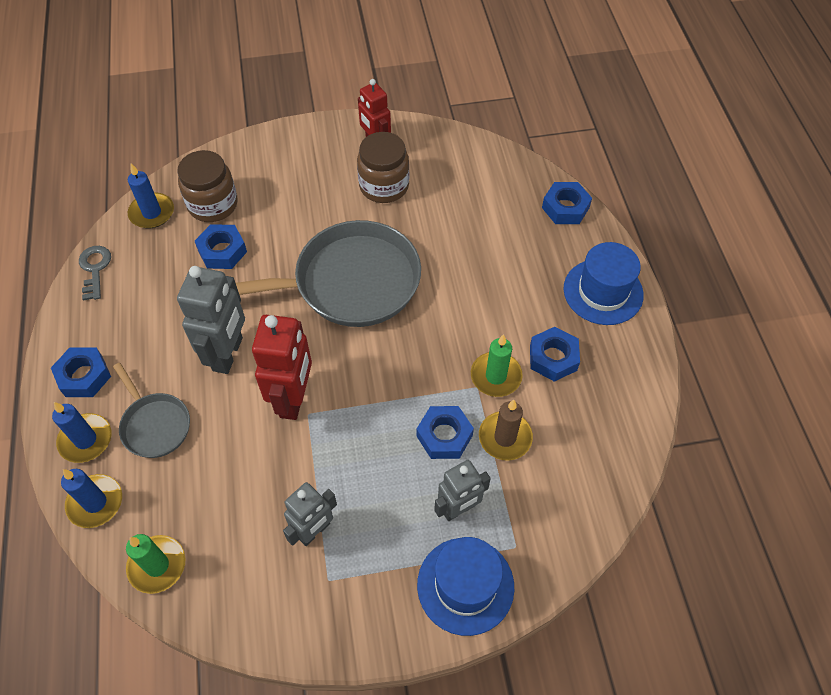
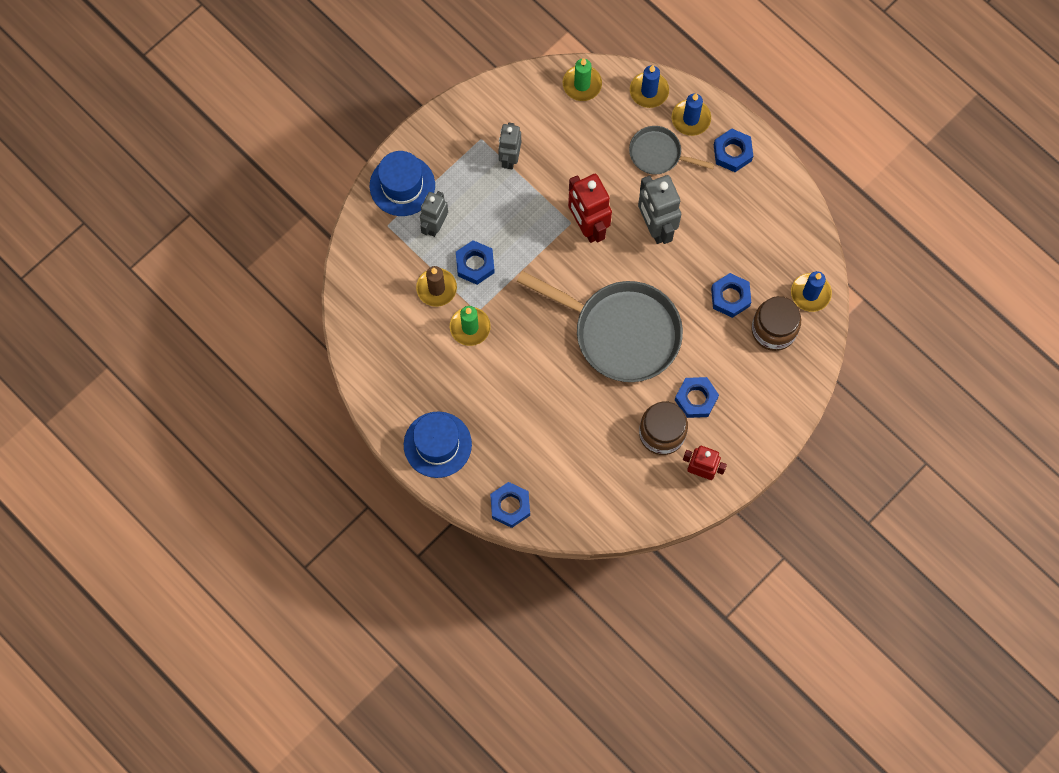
camera: 145 degrees right, 15 degrees up
grey key [79,246,111,301] -> none
grey pan [236,220,421,327] -> grey pan turned 105 degrees counterclockwise [517,271,683,382]
blue nut [530,327,580,382] -> blue nut moved to [675,377,719,418]

